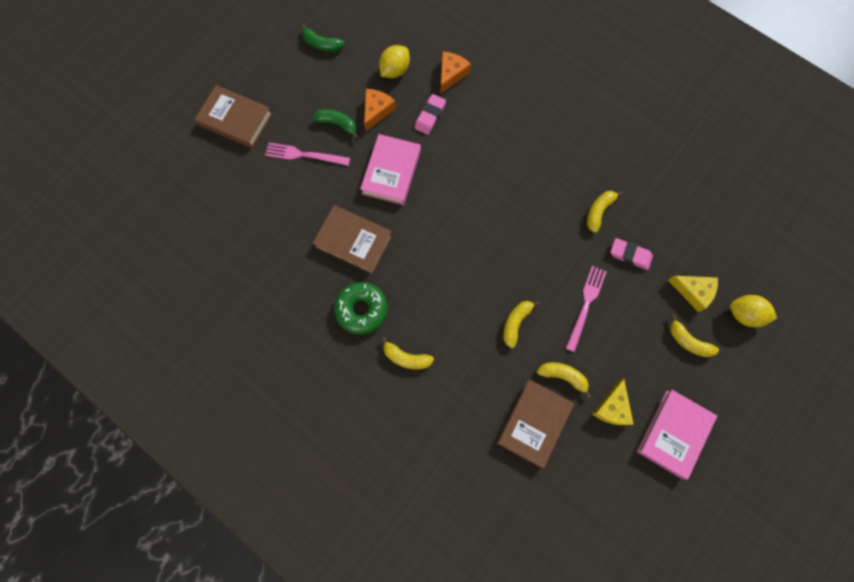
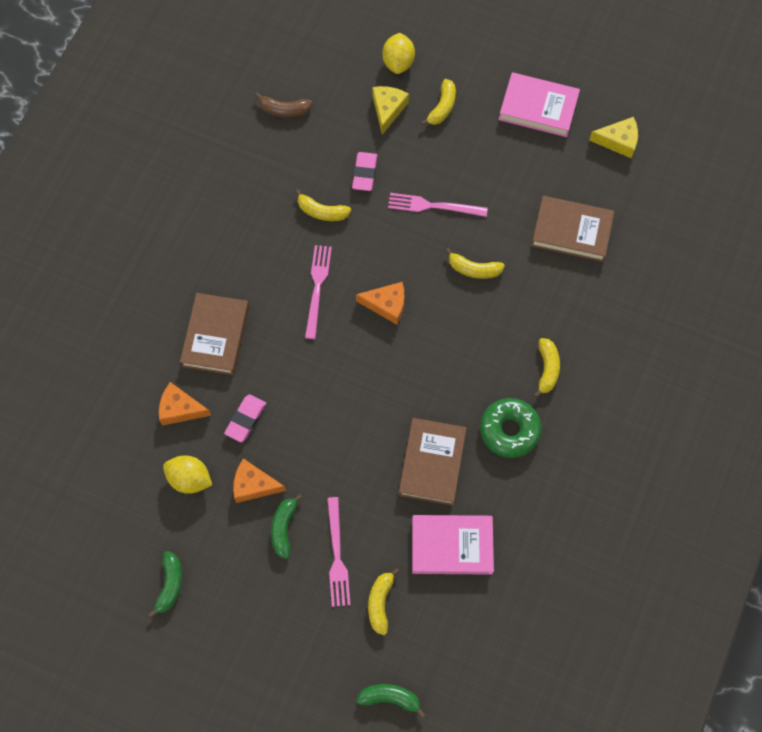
camera: 105 degrees left, 5 degrees down
brown book [194,85,272,148] -> brown book moved to [180,293,249,375]
pink book [360,134,421,205] -> pink book moved to [412,515,494,575]
pink eraser [414,94,446,135] -> pink eraser turned 75 degrees counterclockwise [224,394,266,442]
yellow banana [537,362,591,398] -> yellow banana moved to [368,568,400,635]
yellow cheese [592,378,634,425] -> yellow cheese moved to [589,117,638,158]
none -> brown banana [255,92,313,117]
none -> pink fork [305,245,332,339]
none -> orange cheese [356,282,404,325]
none -> green banana [357,684,425,718]

